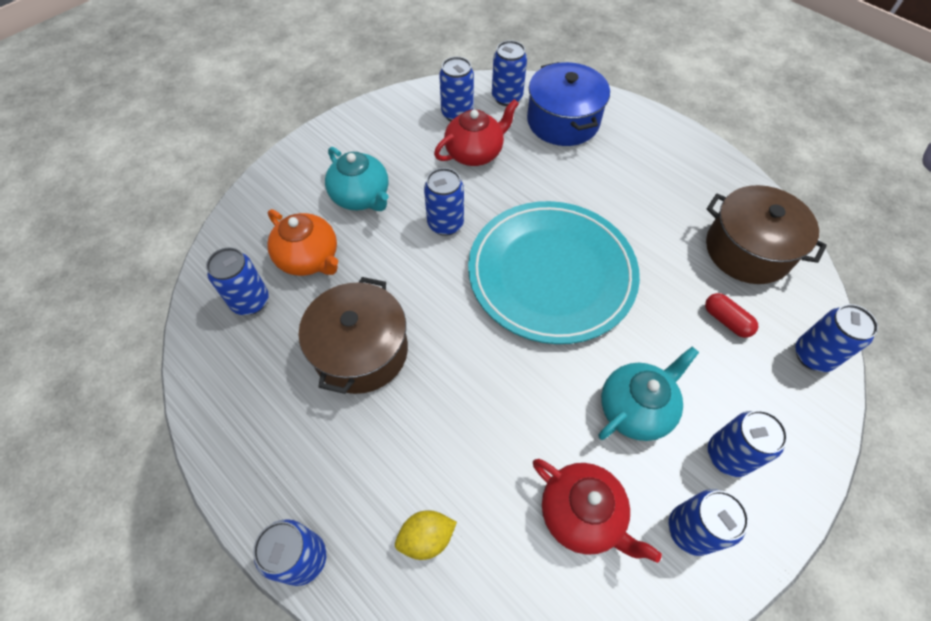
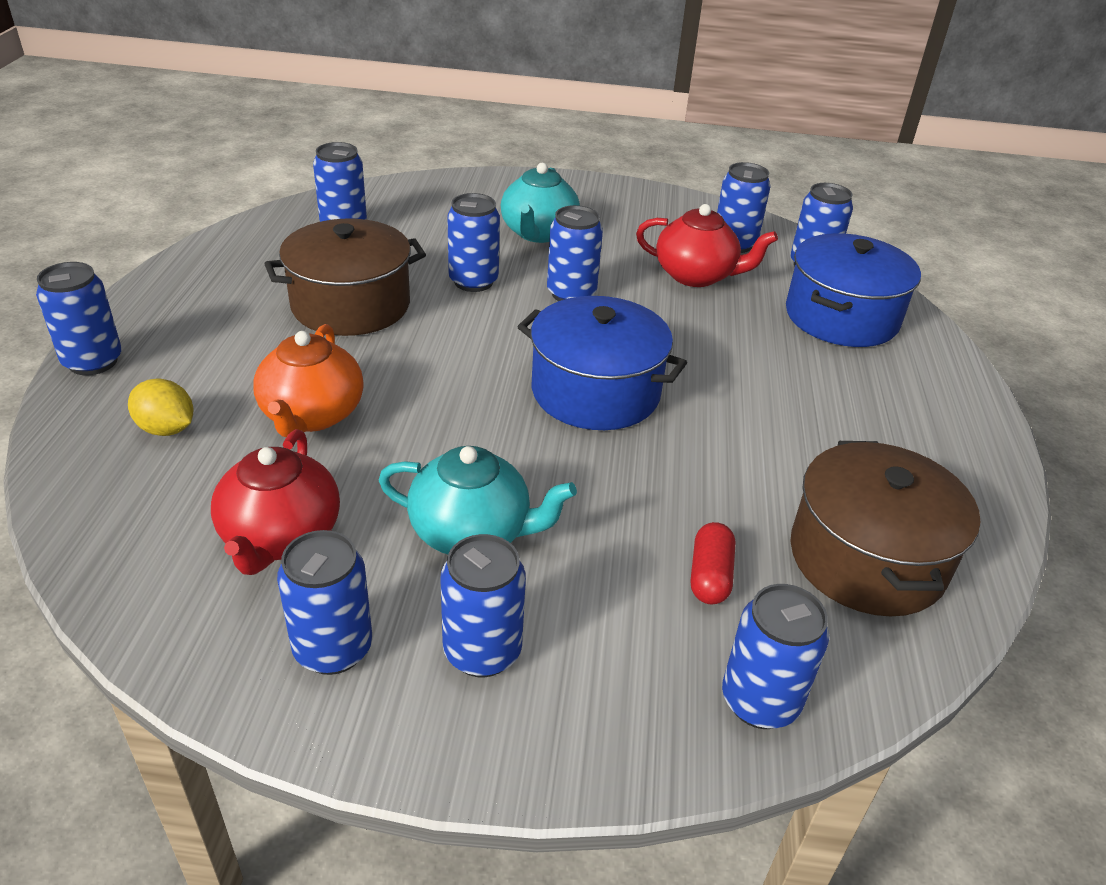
camera: 50 degrees right, 20 degrees down
orange teapot [267,209,338,276] -> orange teapot moved to [253,324,364,437]
turquoise plate [468,201,640,344] -> blue pot [517,296,687,430]
none -> blue can [447,193,500,292]

